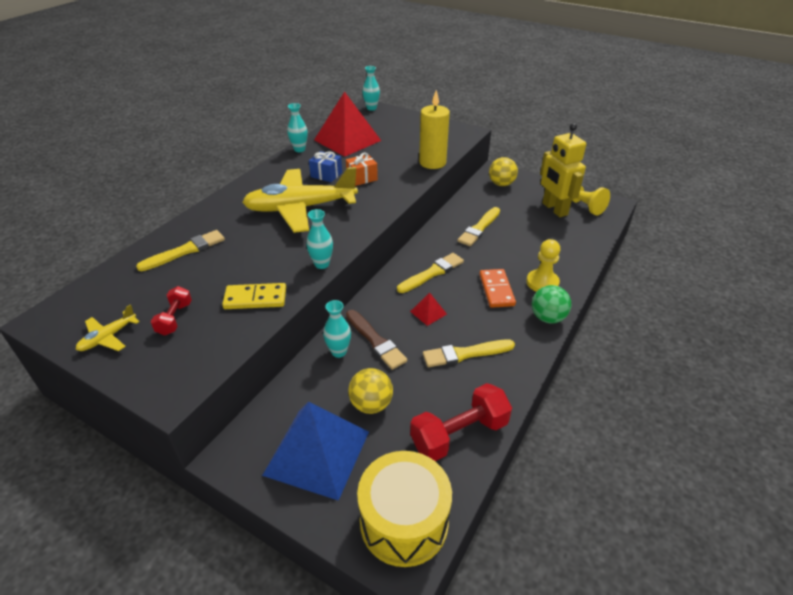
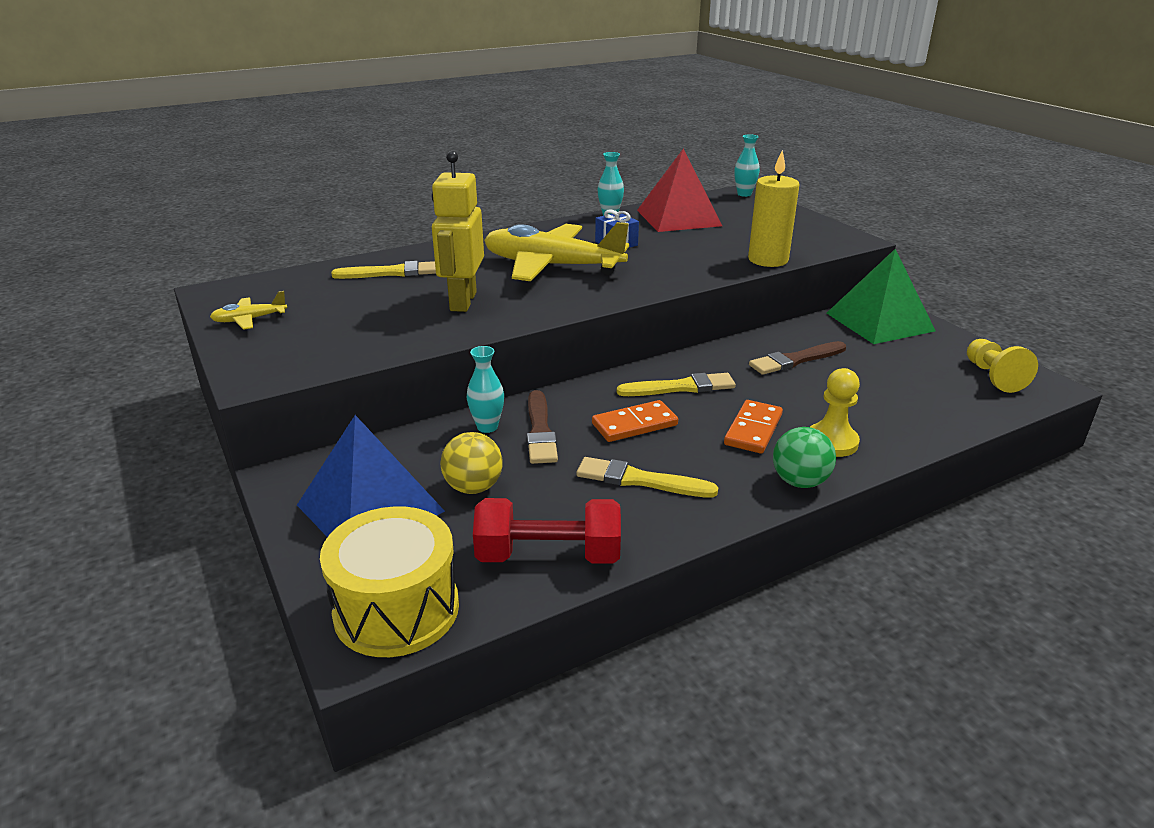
camera: 30 degrees right, 10 degrees down
red dumbbell [151,286,192,336] -> none
yellow domino [222,283,286,309] -> none
turquoise vase [306,209,333,269] -> none
orange gift [346,152,378,186] -> none
red pyramid [410,293,447,326] -> orange domino [592,400,678,442]
yellow brush [457,207,500,246] -> brown brush [749,341,846,375]
yellow ball [489,157,518,186] -> green pyramid [827,249,935,344]
yellow robot [540,123,586,217] -> yellow robot moved to [432,151,484,312]

